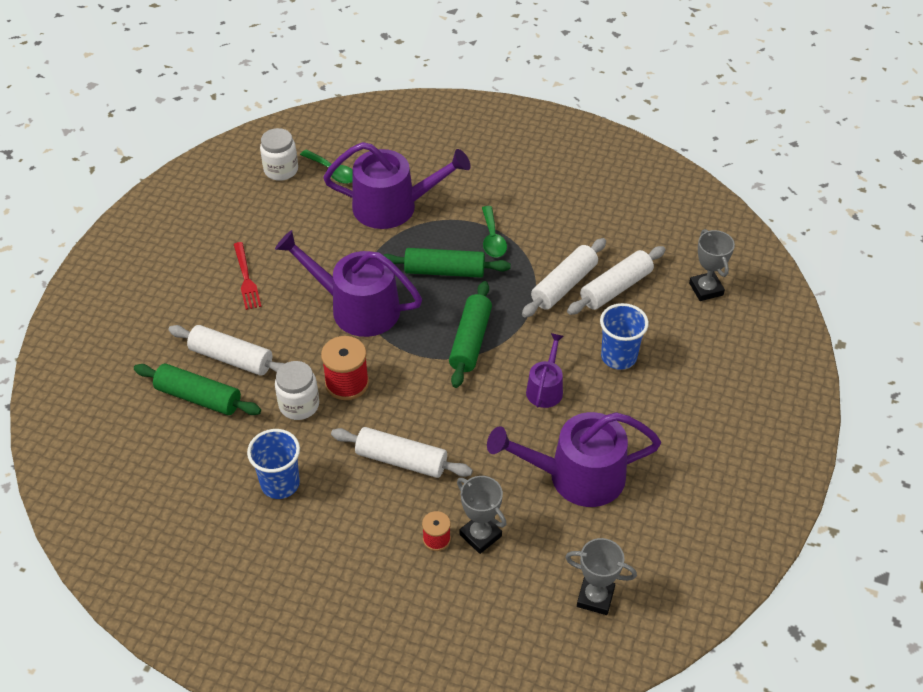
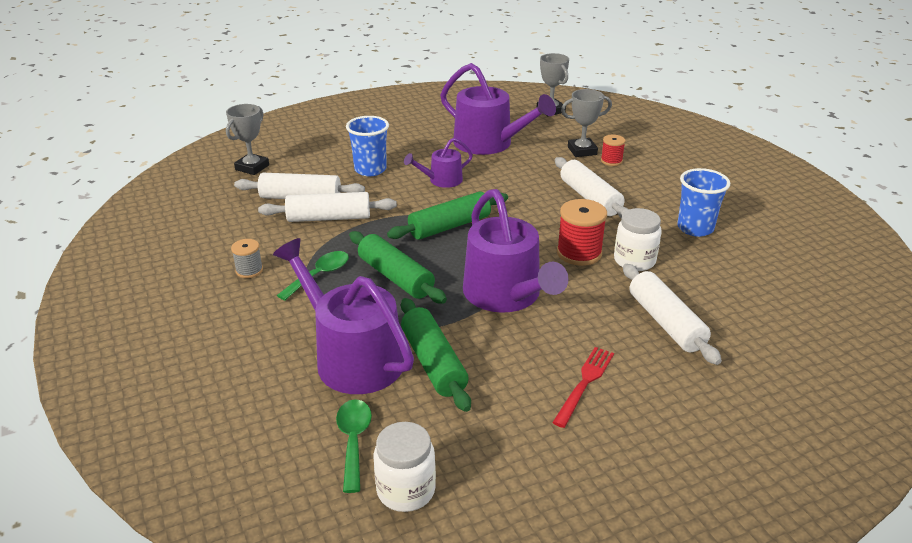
camera: 135 degrees left, 15 degrees down
green rolling pin [134,364,261,415] -> green rolling pin moved to [401,298,471,412]
grey trophy [457,476,507,554] -> grey trophy turned 75 degrees clockwise [561,89,612,157]
none -> grey spool [231,239,263,278]

